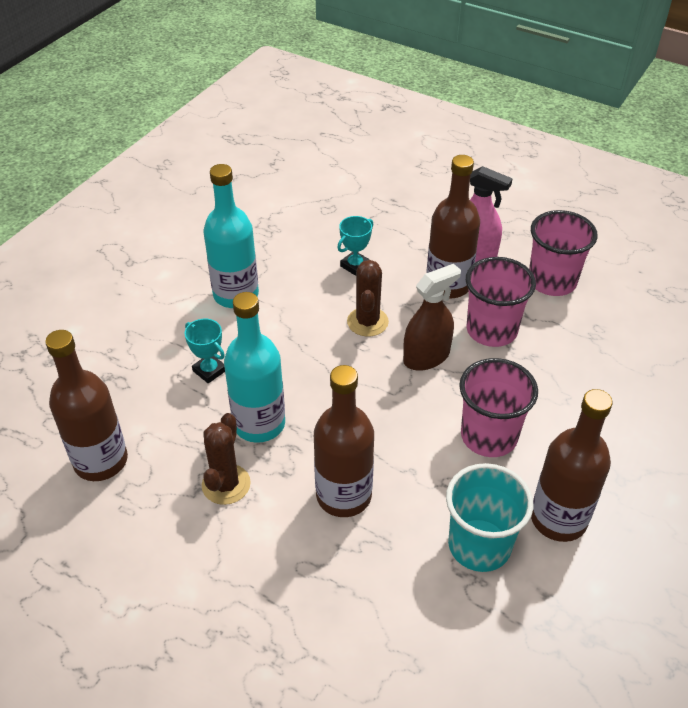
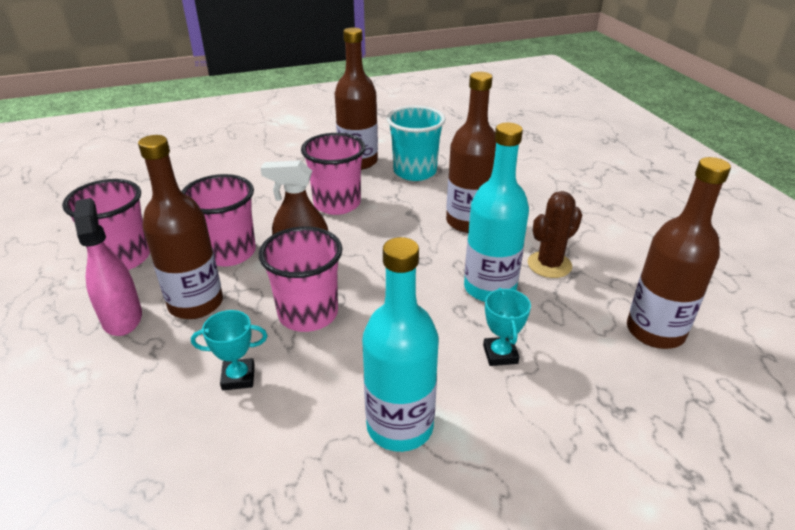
camera: 140 degrees left, 10 degrees down
brown cactus [347,260,389,337] -> pink cup [259,226,343,332]

